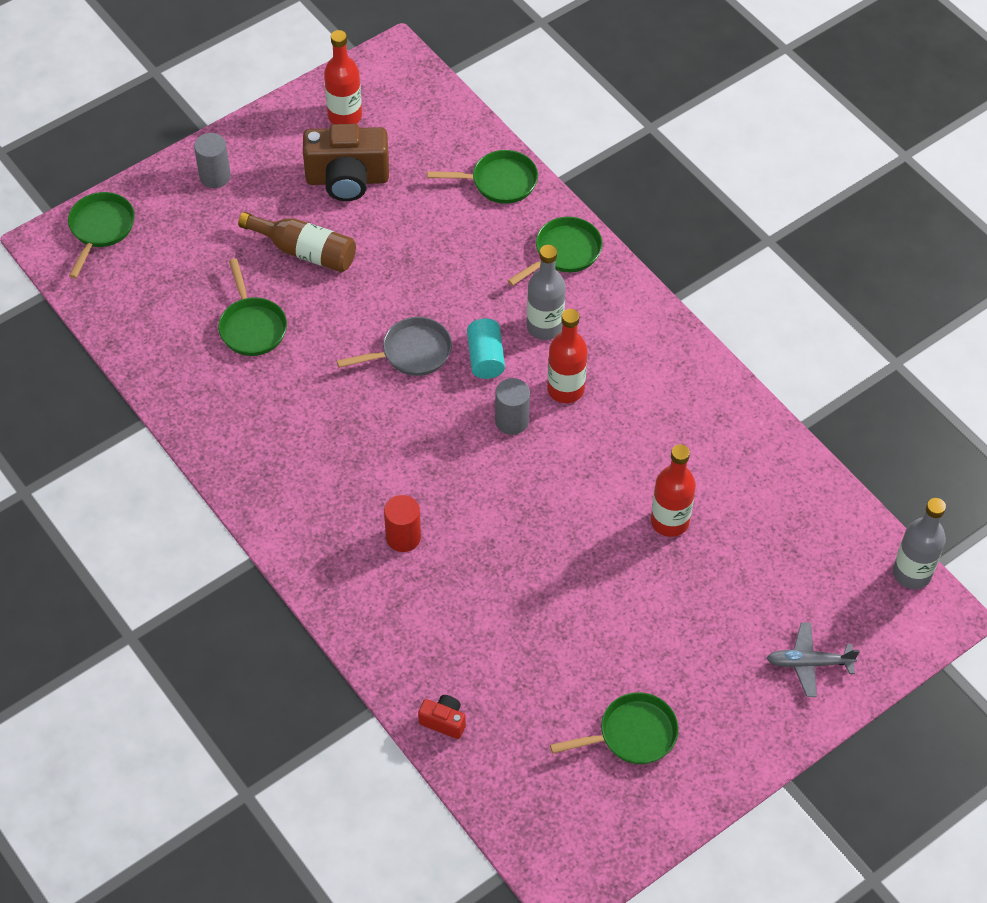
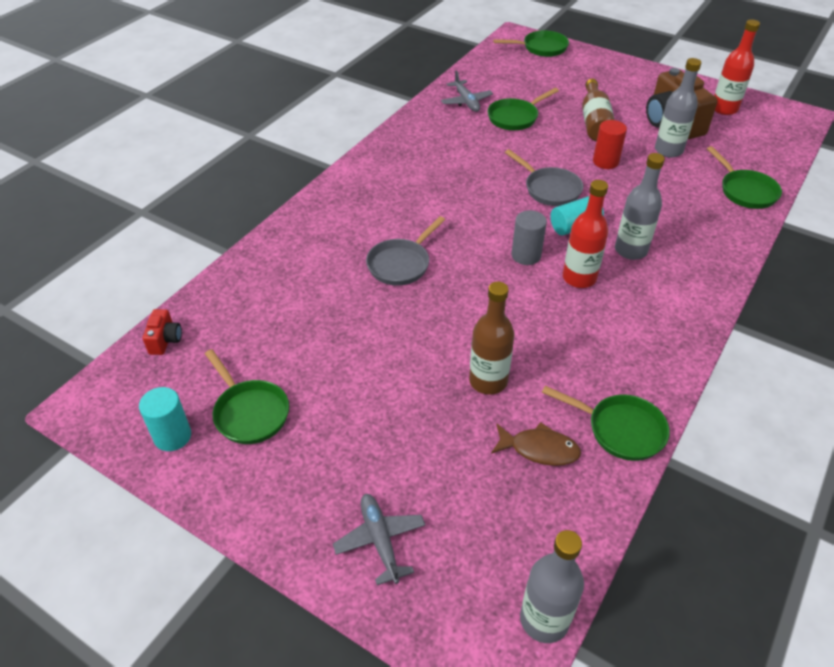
camera: 70 degrees right, 10 degrees down
grey cylinder [194,133,231,188] -> none
red cylinder [384,495,421,552] -> red cylinder moved to [593,120,627,169]
red camera [418,695,466,739] -> red camera moved to [143,309,182,355]
green pan [507,217,602,286] -> green pan moved to [542,386,670,461]
red bottle [651,444,696,537] -> brown bottle [469,282,514,395]
none -> turquoise cylinder [139,387,191,451]
none -> grey pan [366,216,445,286]
none -> grey plane [441,70,493,112]
none -> brown fish [491,422,581,466]
none -> grey bottle [655,58,701,158]

